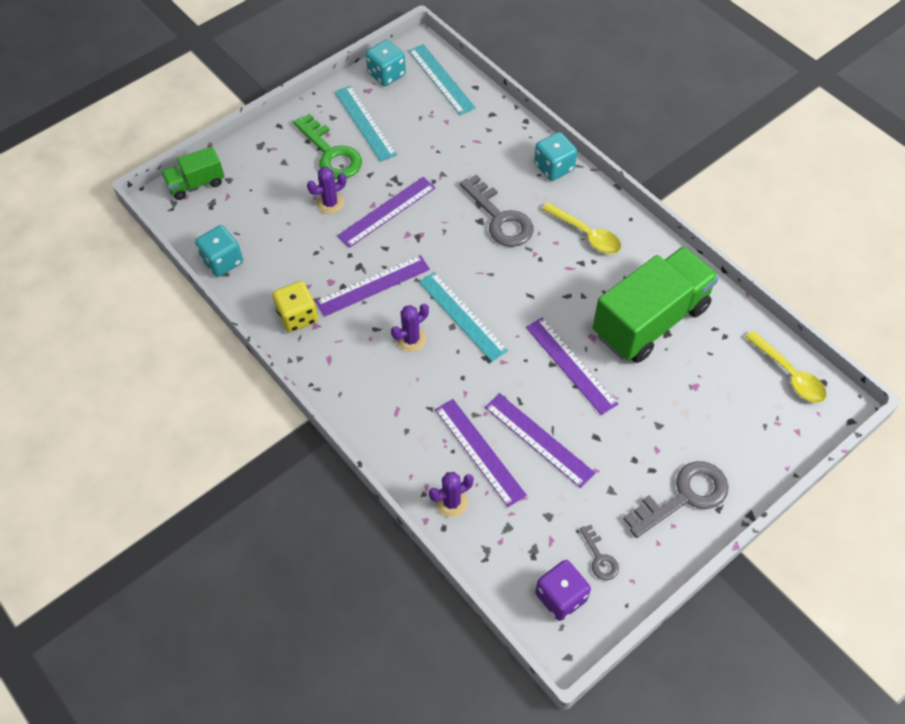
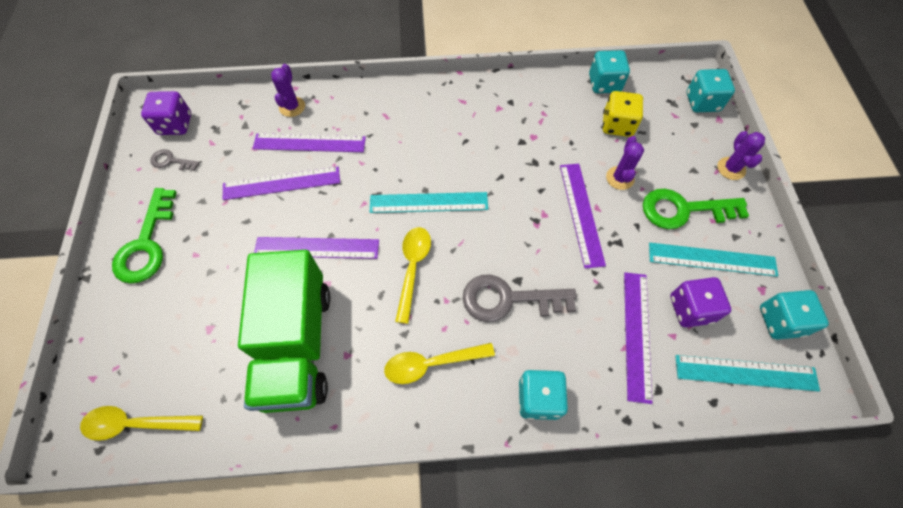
camera: 125 degrees right, 5 degrees up
green truck [161,146,225,200] -> turquoise dice [687,69,735,112]
yellow dice [272,281,318,333] -> yellow dice moved to [603,91,643,137]
purple ruler [316,255,430,317] -> purple ruler moved to [624,272,652,404]
purple cactus [391,304,429,352] -> purple cactus moved to [717,131,765,180]
grey key [623,461,729,538] -> green key [112,188,177,284]
none -> yellow spoon [395,227,431,324]
none -> purple dice [670,277,731,327]

